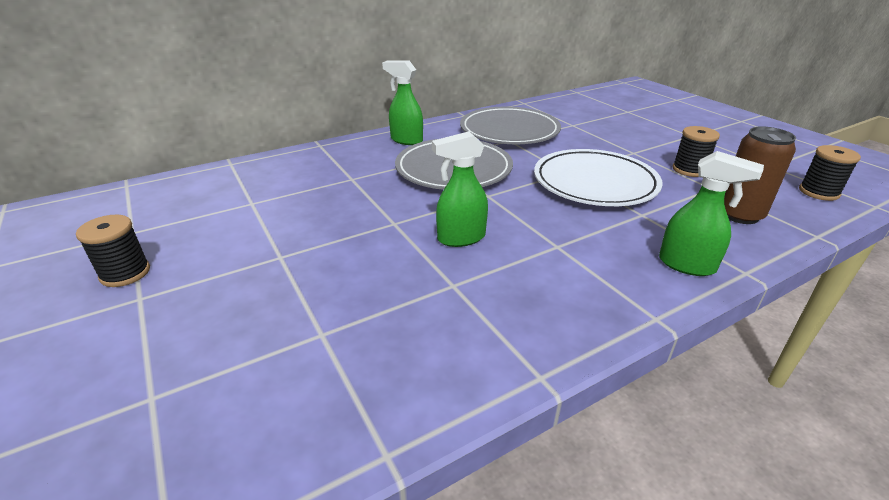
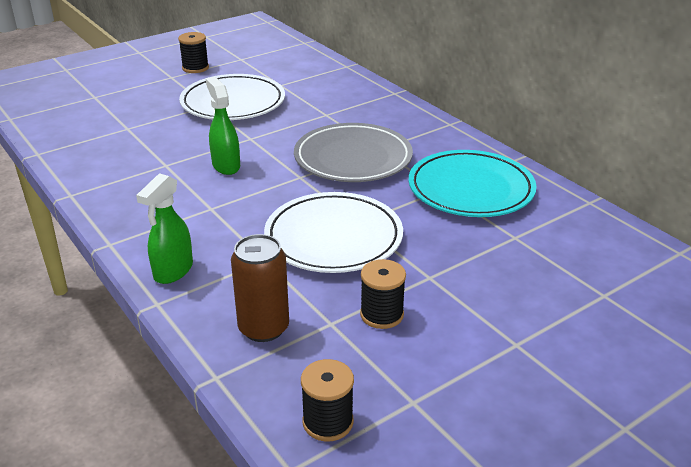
camera: 85 degrees right, 0 degrees up
green spray bottle [382,60,423,145] -> none
grey plate [460,107,561,144] -> turquoise plate [408,150,537,217]
none -> white plate [179,74,285,120]

